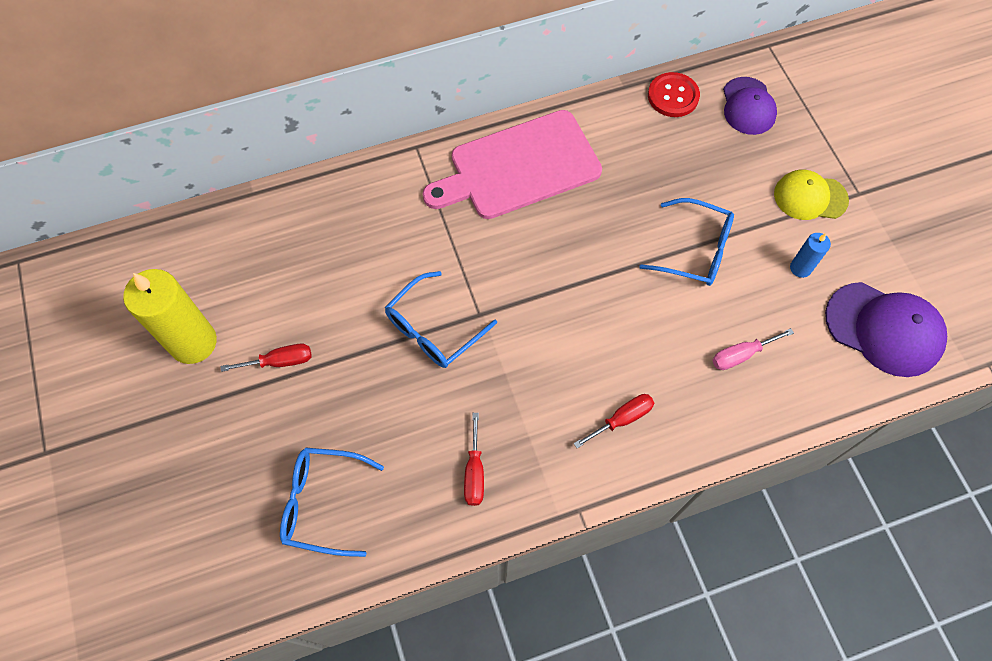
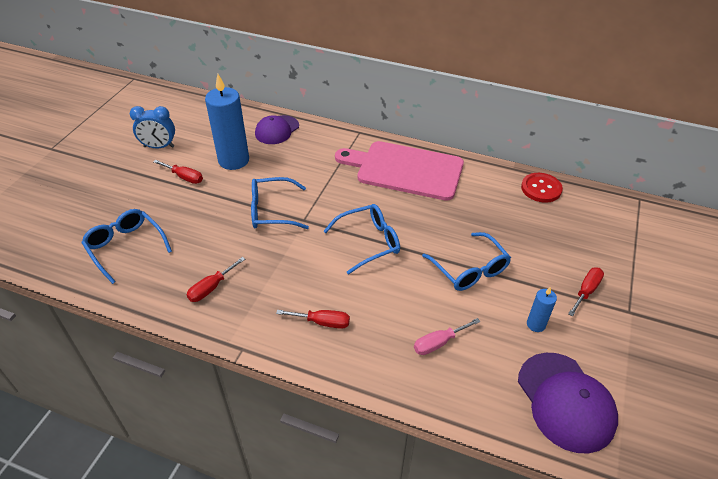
camera: 40 degrees right, 20 degrees down
yellow candle [123,269,217,364] -> blue clock [130,106,175,149]
pink screwdriver [712,328,794,370] -> pink screwdriver turned 45 degrees counterclockwise [414,318,481,355]
purple cap [723,77,777,135] -> purple cap moved to [255,115,299,144]
yellow cap [774,170,849,220] -> red screwdriver [568,267,604,317]
none -> blue candle [205,74,249,170]
none -> blue glasses [324,204,400,275]

